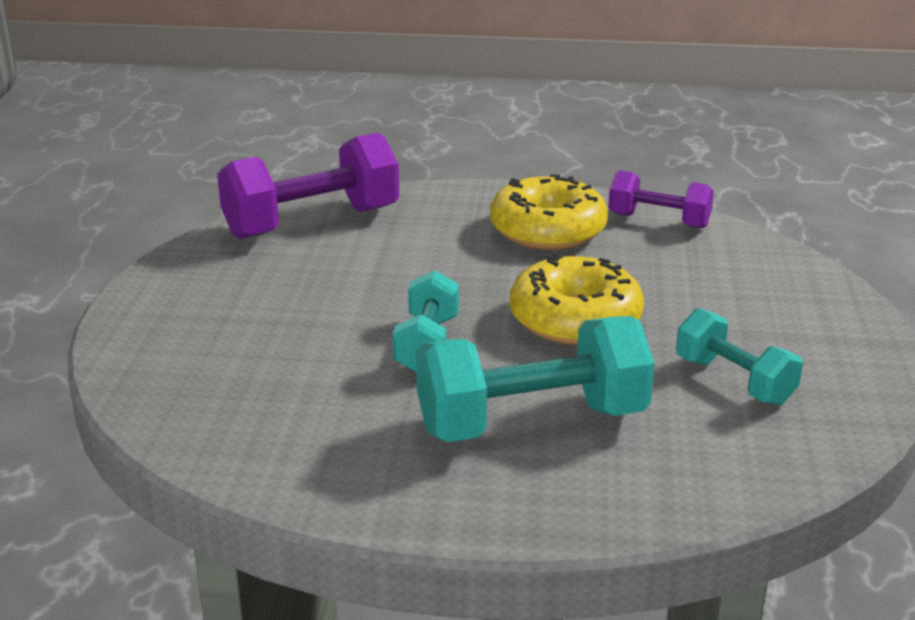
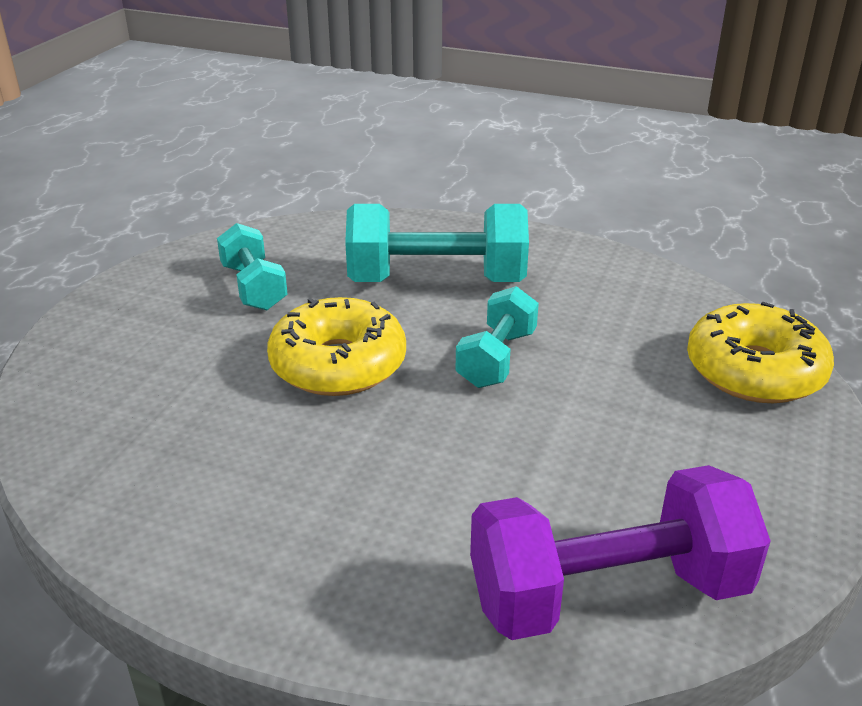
camera: 165 degrees left, 5 degrees up
yellow donut [490,174,608,250] -> yellow donut moved to [687,301,834,403]
purple dumbbell [608,170,714,228] -> none

